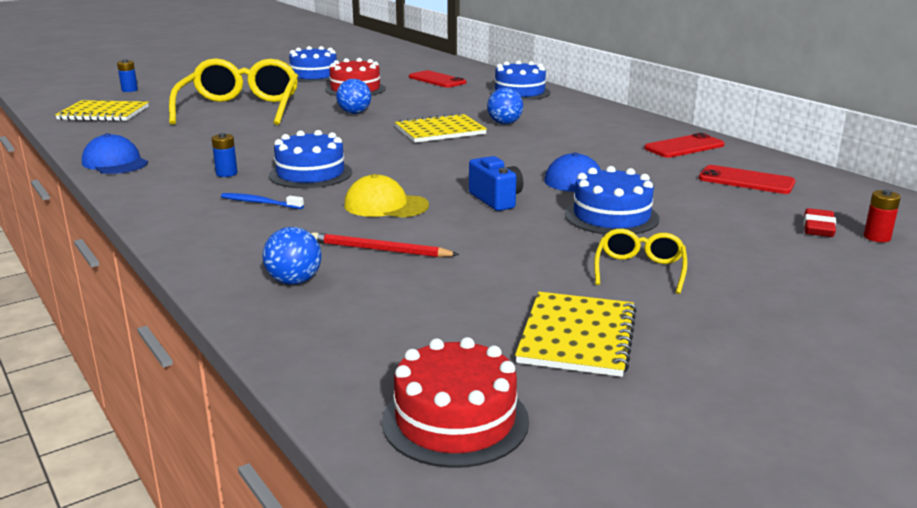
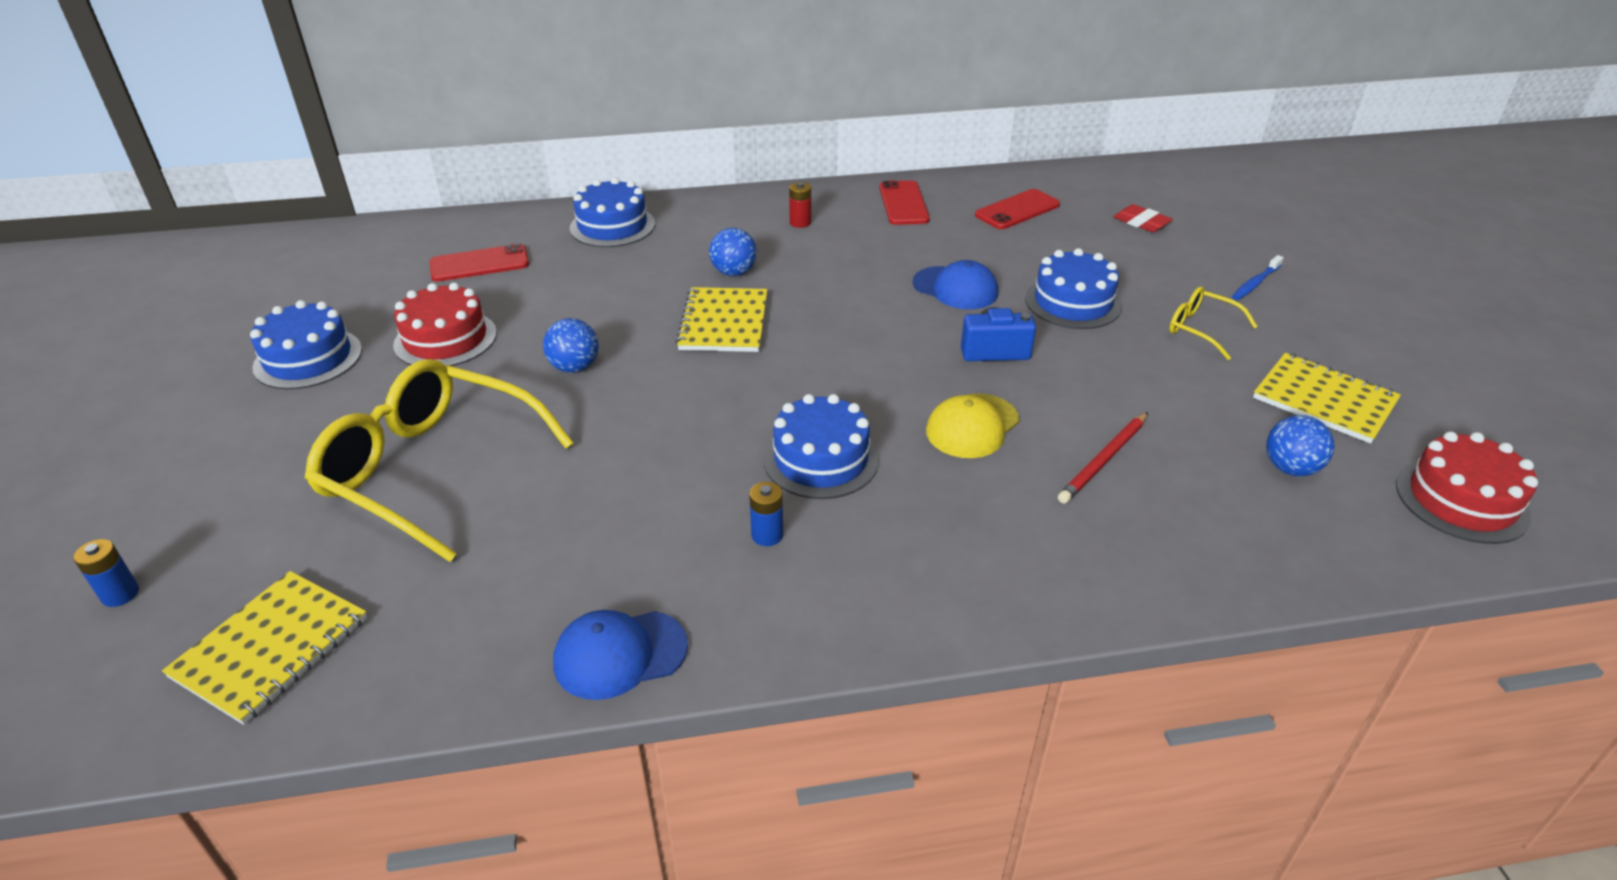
camera: 65 degrees left, 15 degrees up
blue toothbrush [221,193,304,209] -> blue toothbrush moved to [1232,255,1284,300]
blue ball [262,227,322,285] -> blue ball moved to [1266,415,1334,477]
red battery [864,189,901,242] -> red battery moved to [789,182,811,228]

